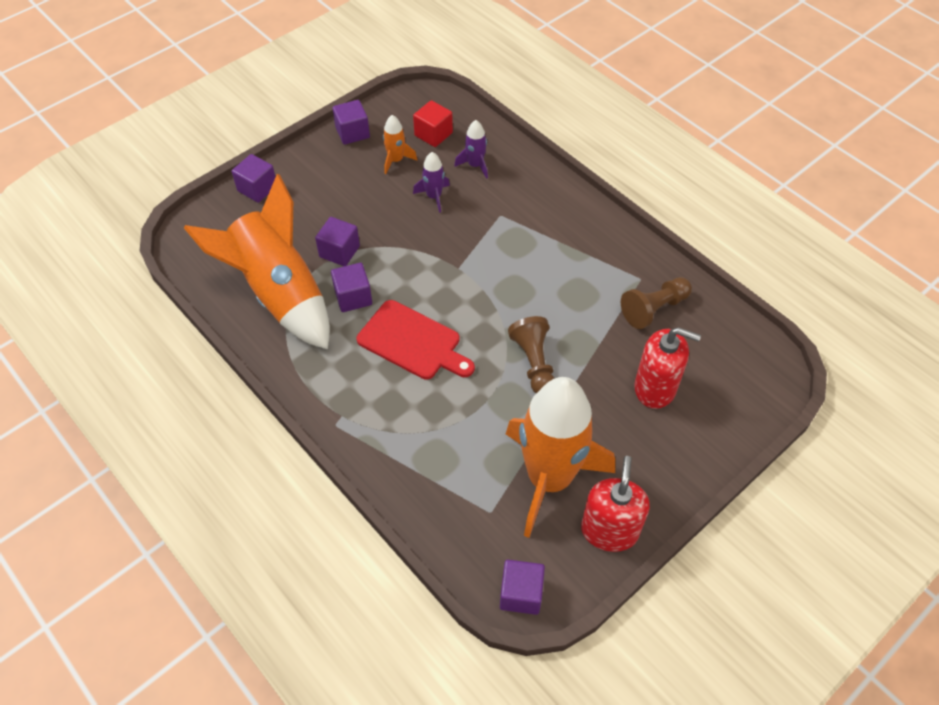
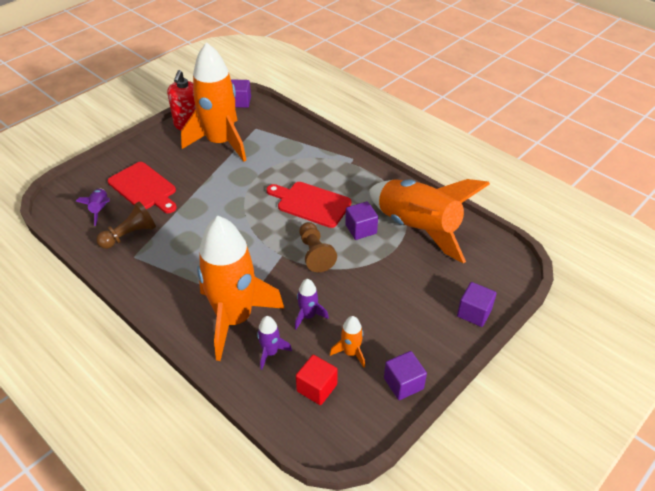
camera: 175 degrees right, 10 degrees down
purple cube [315,217,360,266] -> none
brown pawn [508,316,555,393] -> brown pawn moved to [299,222,337,272]
red soap dispenser [634,327,701,409] -> red cutting board [108,162,177,213]
none -> purple rocket [76,188,110,226]
none -> orange rocket [197,216,284,361]

